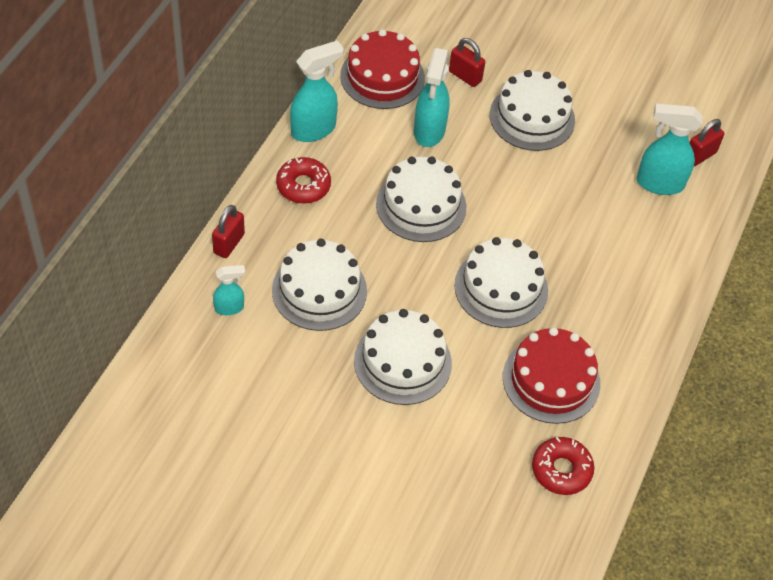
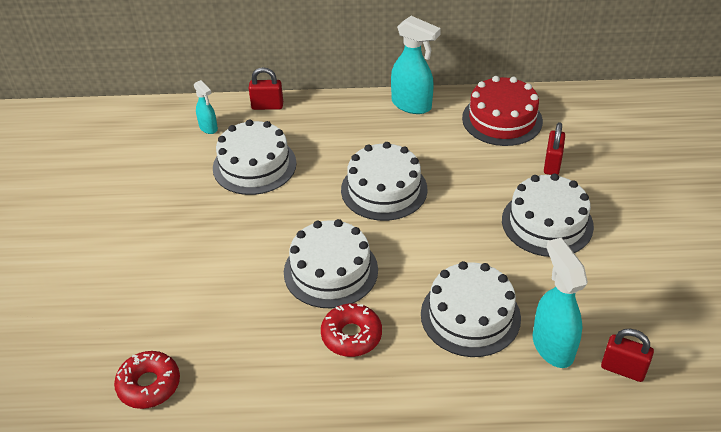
camera: 70 degrees right, 10 degrees down
red donut [276,157,331,204] -> red donut moved to [321,303,382,357]
white cake [354,309,452,405] -> white cake moved to [421,261,521,357]
turquoise spray bottle [414,48,450,147] -> none
red cake [503,327,600,424] -> none

